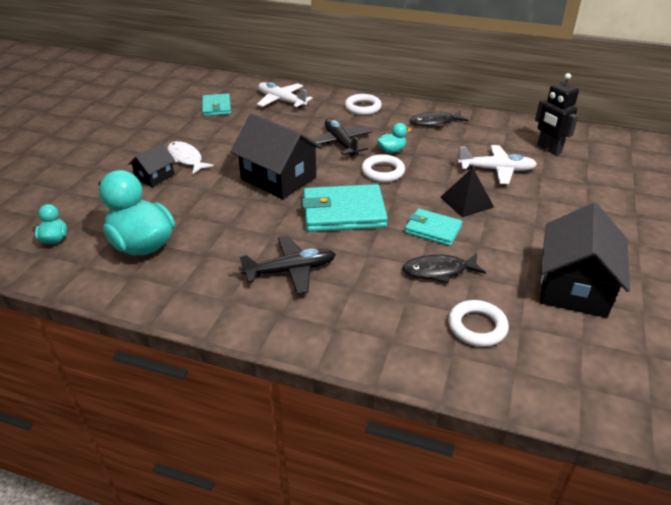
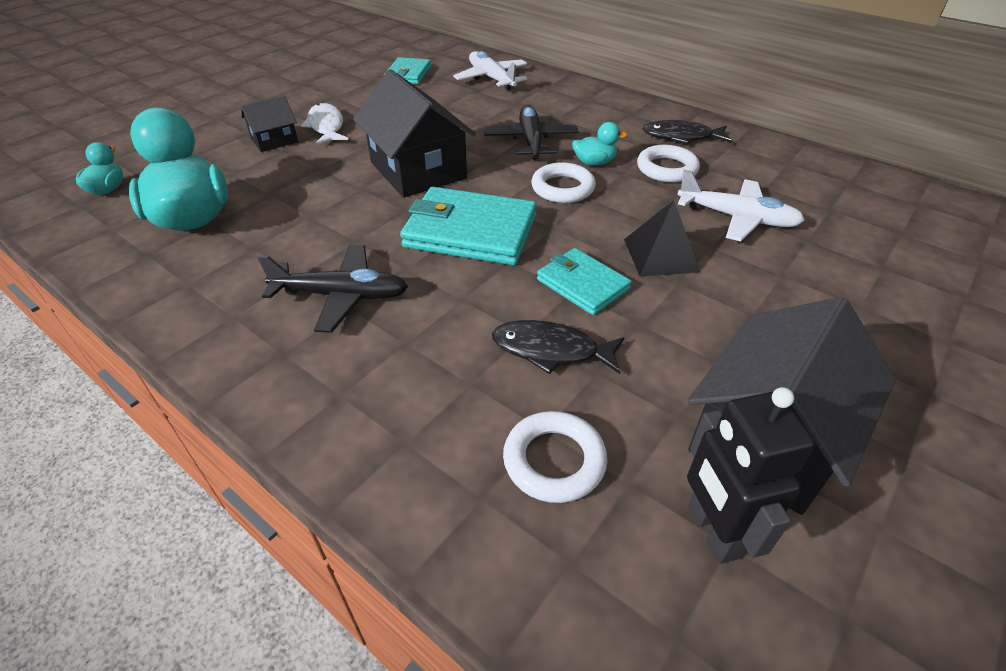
camera: 20 degrees right, 5 degrees up
white ring [345,94,382,115] -> white ring moved to [637,145,700,183]
black robot [535,73,579,155] -> black robot moved to [687,387,815,564]

